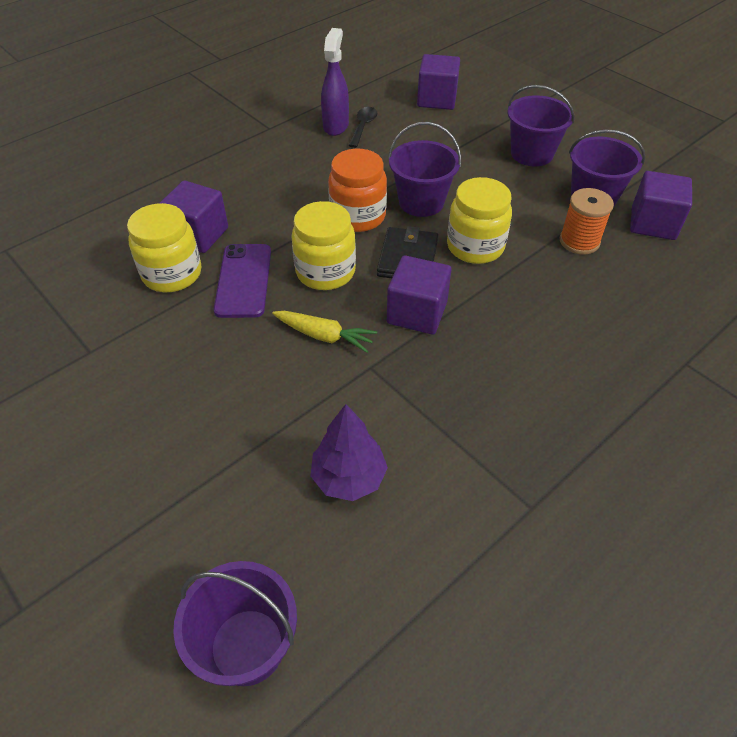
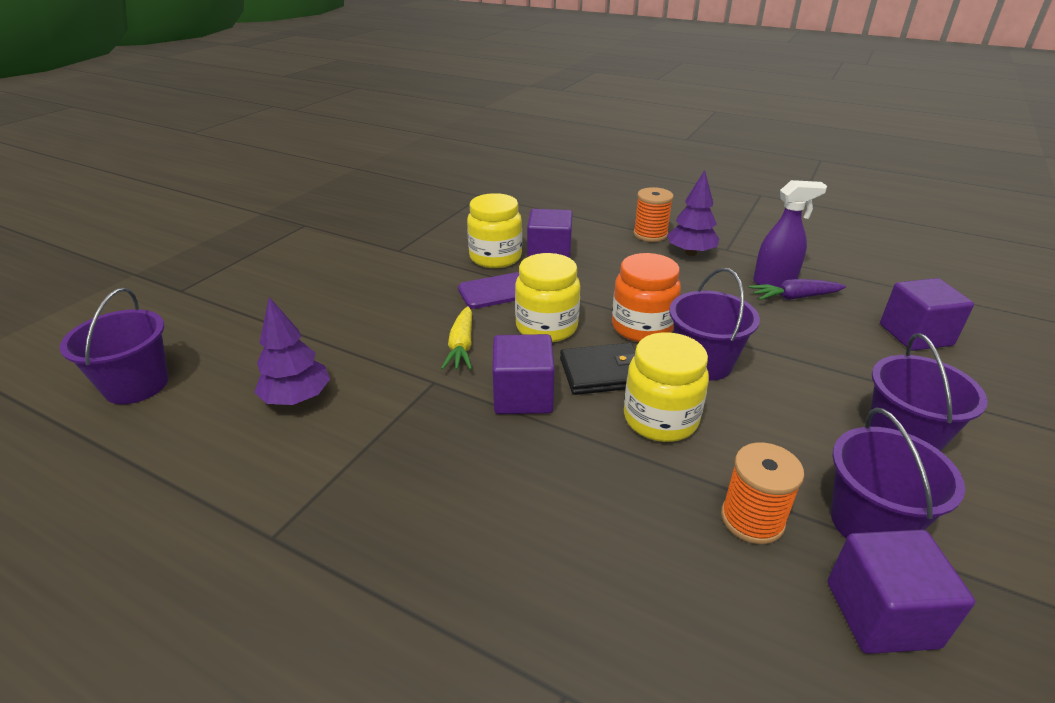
camera: 70 degrees right, 15 degrees down
black spoon [348,107,377,148] -> purple carrot [749,279,846,300]
none -> orange spool [633,187,673,242]
none -> purple tree [667,170,719,256]

